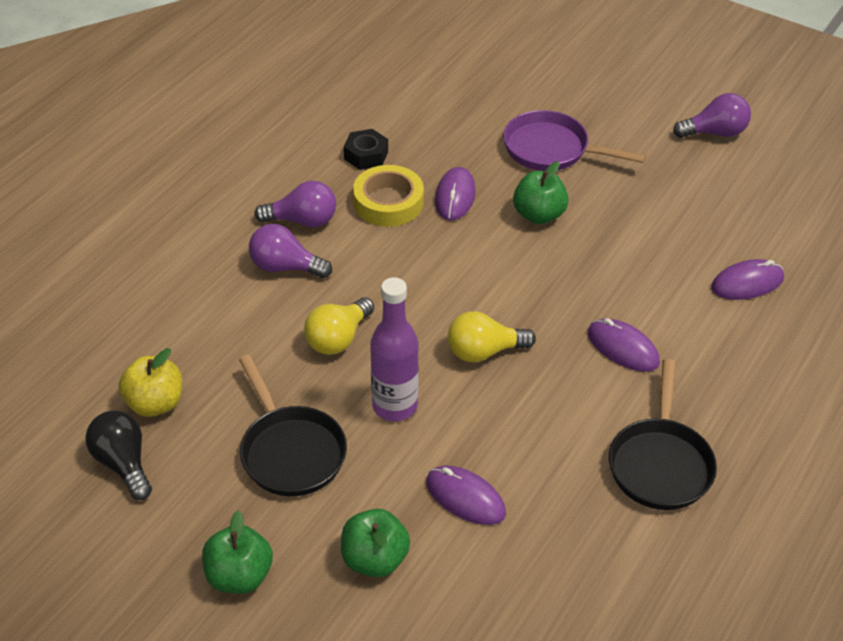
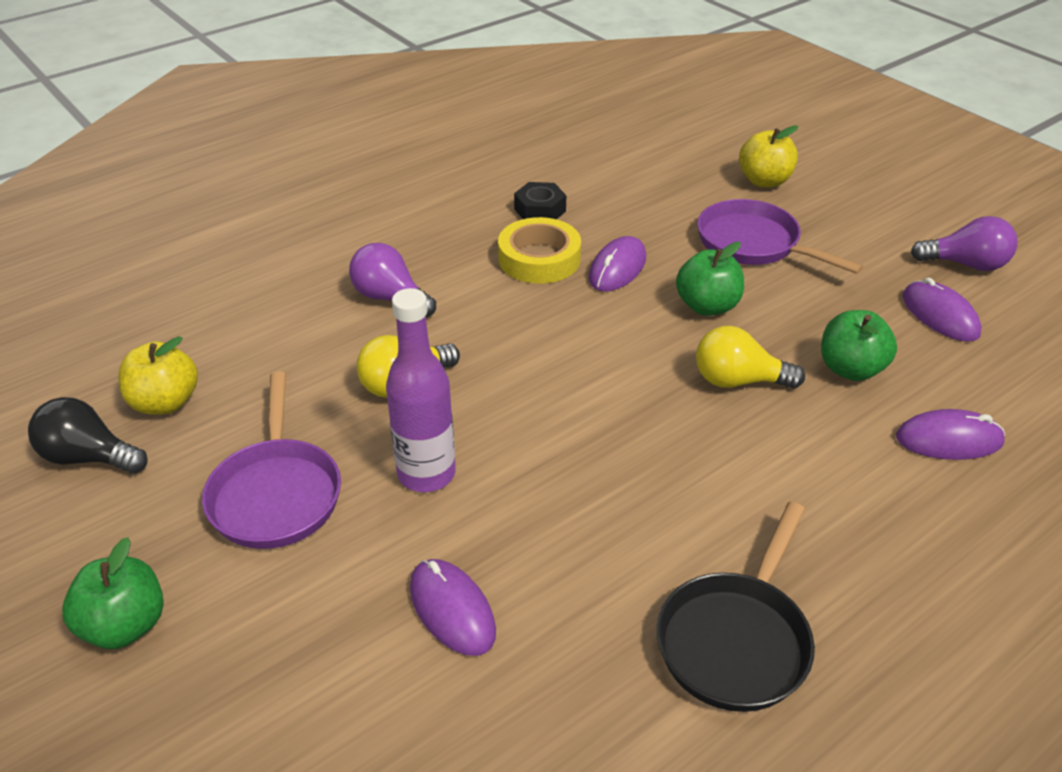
camera: 20 degrees right, 5 degrees down
black light bulb [85,411,152,500] -> black light bulb turned 60 degrees counterclockwise [28,397,148,474]
black pan [239,355,347,496] -> purple pan [202,371,341,549]
purple light bulb [254,181,336,227] -> none
green apple [341,509,410,577] -> green apple moved to [821,310,897,381]
yellow light bulb [448,311,536,363] -> yellow light bulb moved to [696,326,805,389]
purple mouse [588,318,660,372] -> purple mouse moved to [903,277,982,342]
none -> yellow apple [739,125,798,188]

